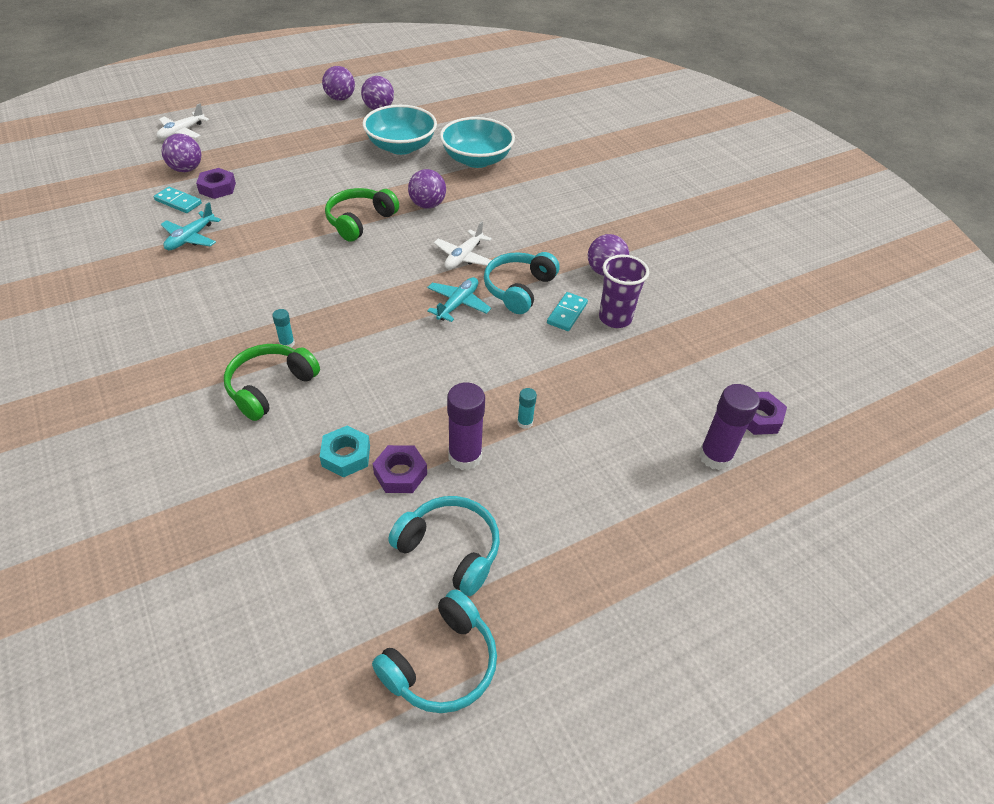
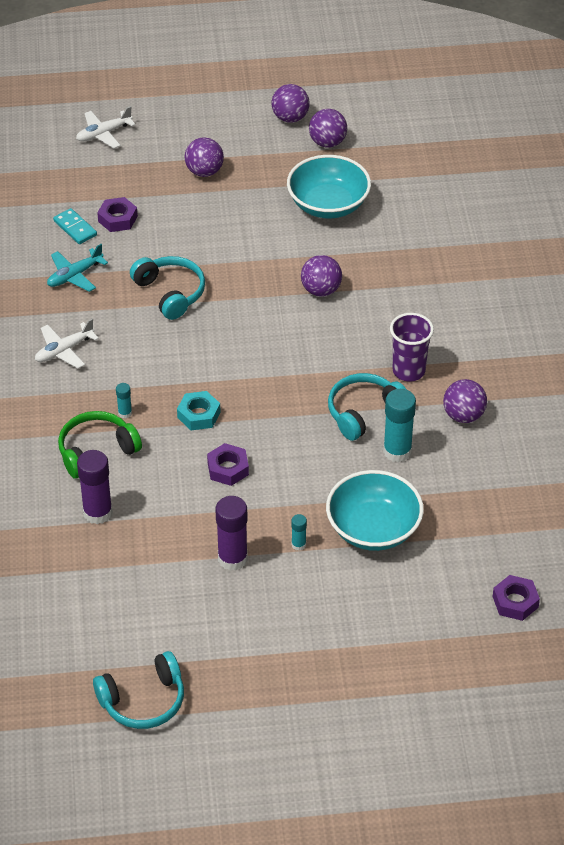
camera: 25 degrees right, 0 degrees up
purple ball [161,134,202,172] -> purple ball moved to [185,137,224,177]
turquoise nut [320,426,370,477] -> turquoise nut moved to [177,391,221,430]
green headphones [325,188,399,242] -> none
purple nut [373,445,427,493] -> purple nut moved to [207,443,249,486]
turquoise headphones [388,496,500,596] -> turquoise headphones moved to [130,256,205,320]
turquoise plane [427,277,491,322] -> none
white plane [434,221,492,269] -> white plane moved to [35,318,99,368]
turquoise bowl [440,117,515,168] -> turquoise bowl moved to [326,470,424,551]
turquoise domino [547,292,588,331] -> turquoise glue stick [383,389,416,463]
purple cup [599,254,649,328] -> purple cup moved to [390,313,434,381]
purple glue stick [699,384,760,470] -> purple glue stick moved to [77,450,113,524]

